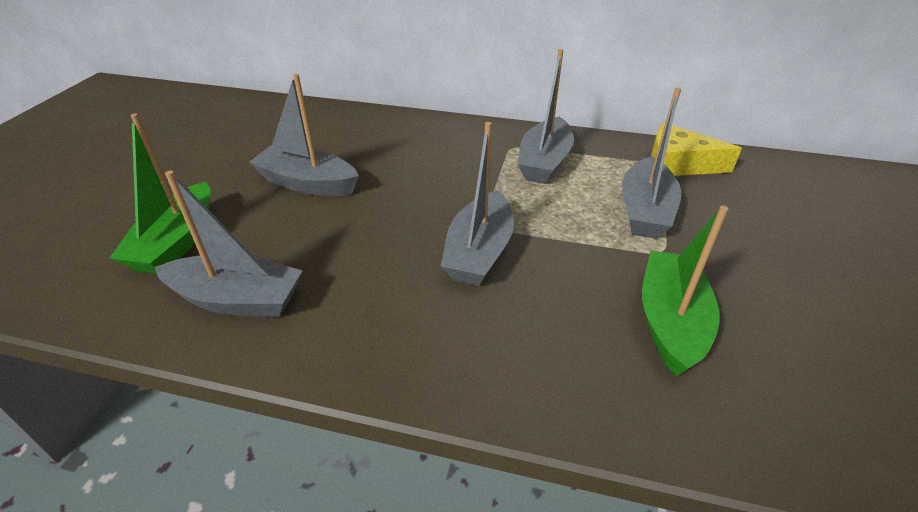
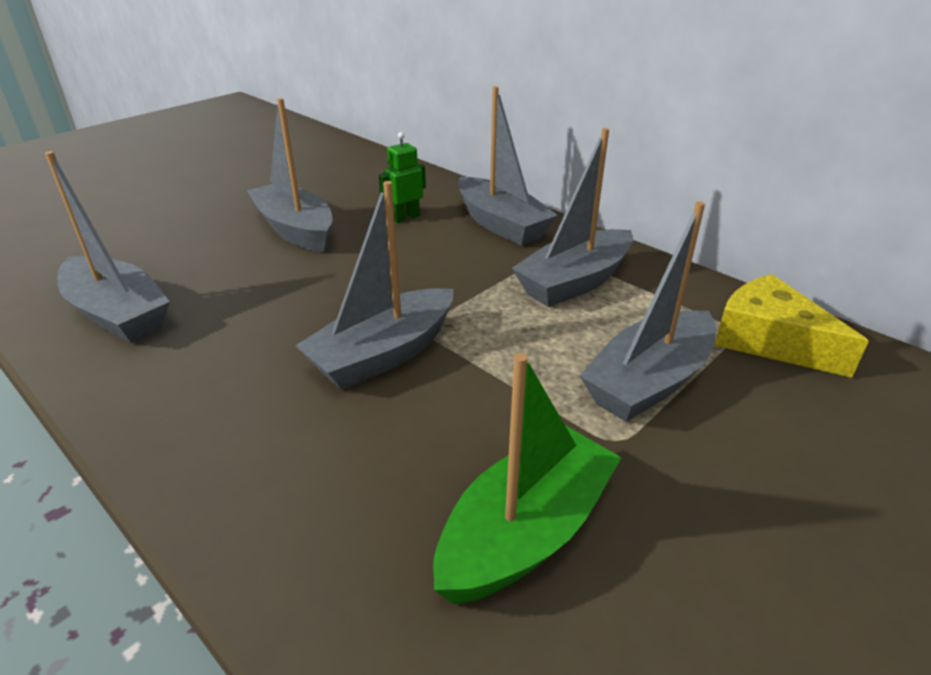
camera: 30 degrees right, 5 degrees down
green boat [109,113,211,274] -> none
none -> green robot [379,132,426,223]
none -> grey boat [458,86,558,246]

